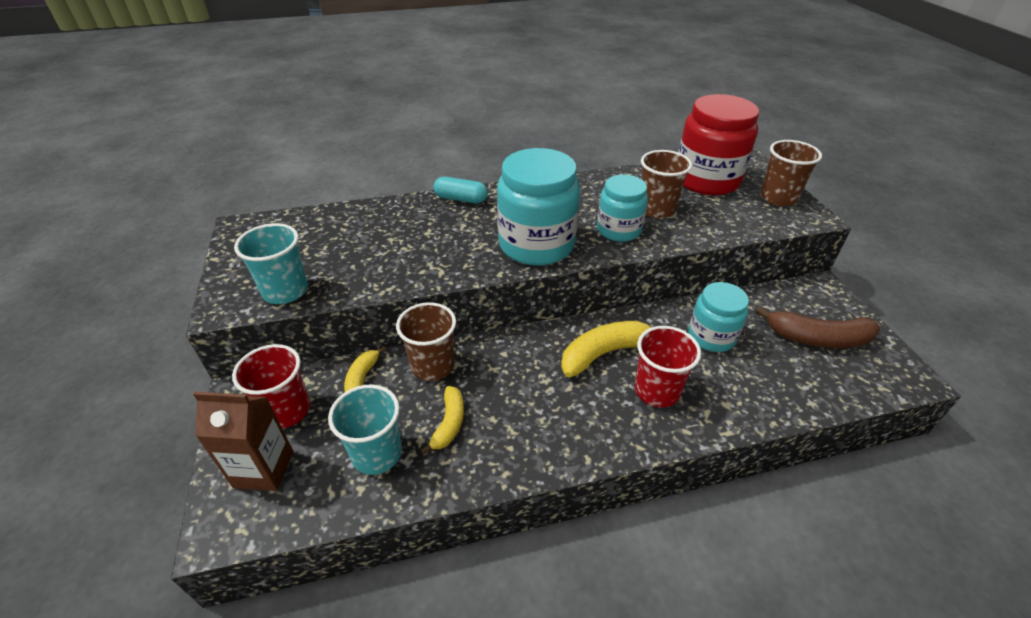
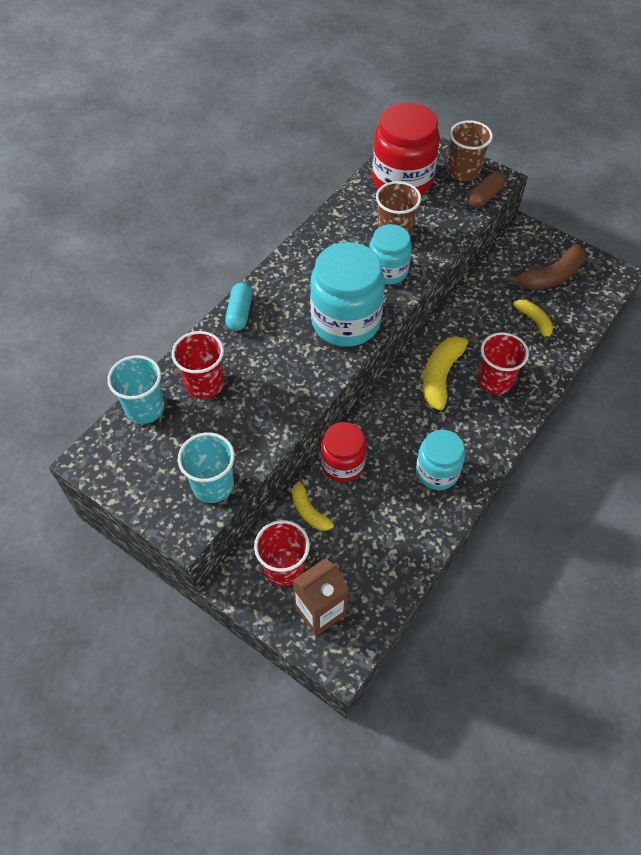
camera: 40 degrees left, 15 degrees up
turquoise cup [328,384,402,475] -> turquoise cup moved to [107,355,165,424]
brown cup [396,302,456,381] -> red jar [321,422,367,482]
yellow banana [421,386,464,455] -> yellow banana moved to [513,299,553,343]
turquoise capsule [433,177,488,203] -> turquoise capsule turned 60 degrees counterclockwise [225,282,252,331]
turquoise jar [688,282,749,352] -> turquoise jar moved to [416,430,465,490]
none -> red cup [172,331,224,399]
none -> brown capsule [467,172,505,208]

